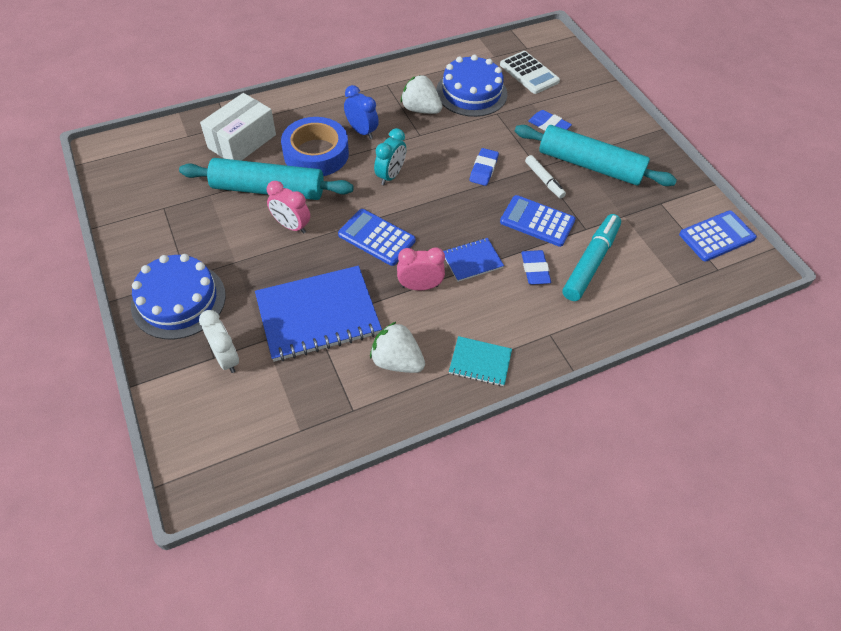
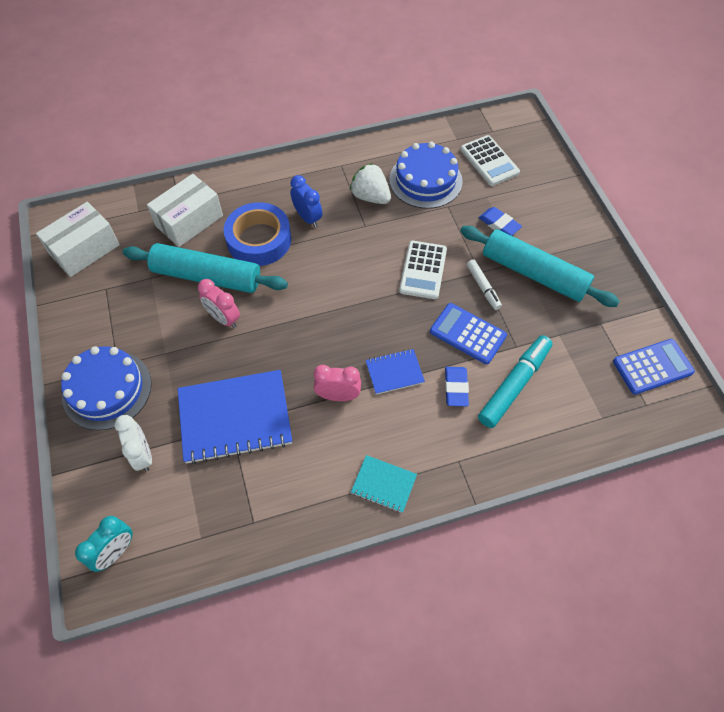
camera: 10 degrees right, 5 degrees up
blue calculator [338,209,416,266] -> none
white strawberry [370,322,425,373] -> none
turquoise clock [374,128,406,185] -> turquoise clock moved to [75,516,133,572]
blue eraser [469,148,499,186] -> white calculator [399,241,447,299]
none -> white box [36,202,120,277]

